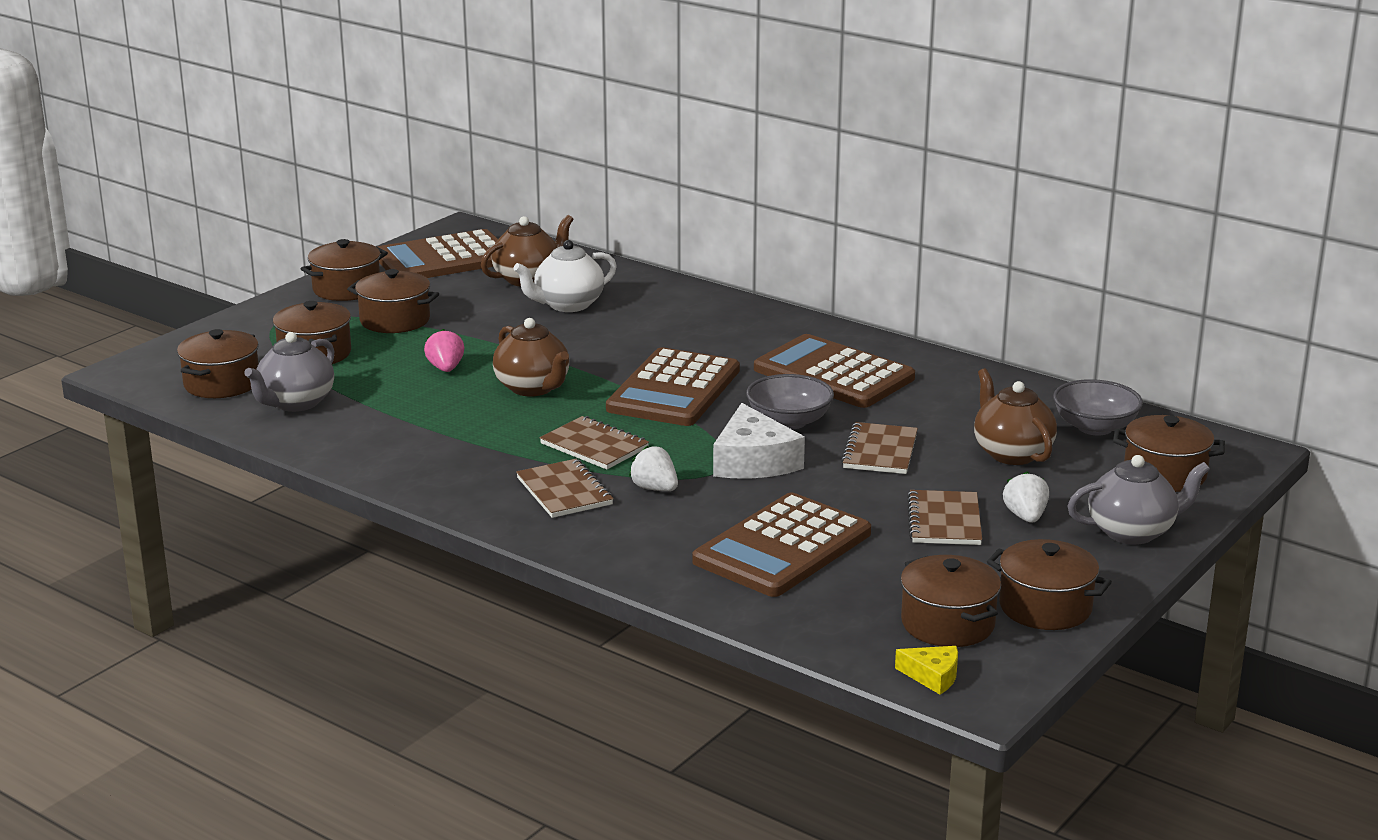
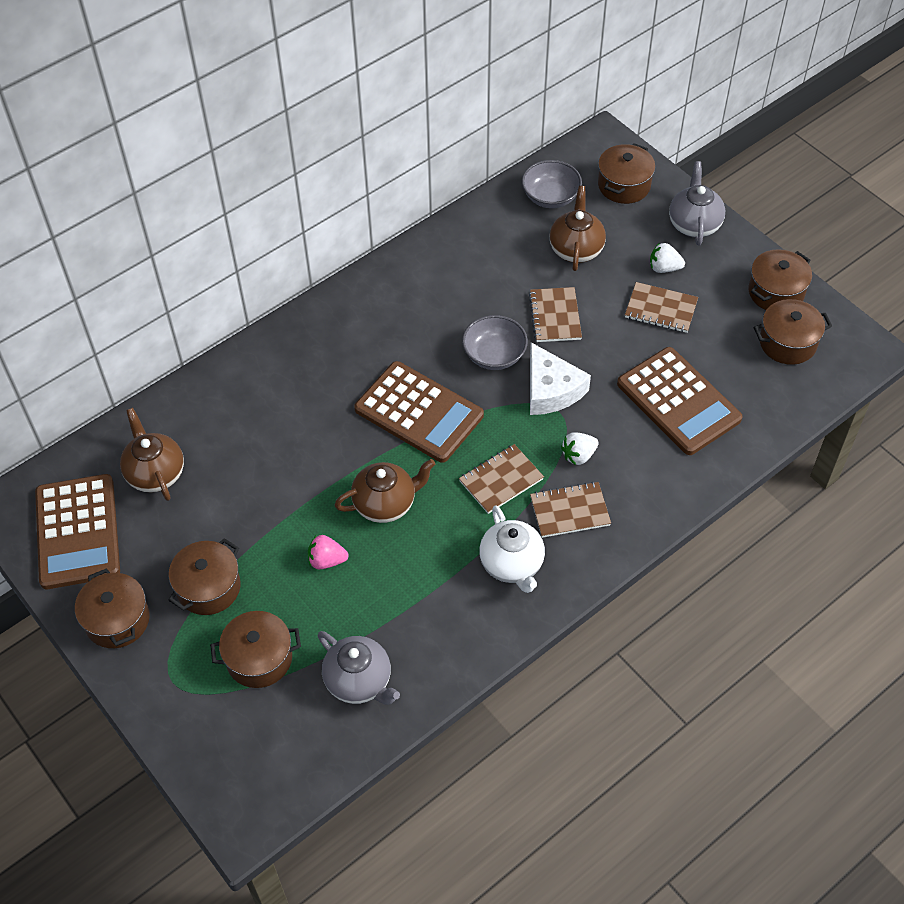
camera: 75 degrees left, 30 degrees up
brown pot [177,329,259,398] -> none
white teapot [513,240,617,312] -> white teapot moved to [479,505,545,593]
white cheese [713,403,805,478] -> white cheese turned 60 degrees clockwise [530,342,591,415]
brown calculator [754,334,915,408] -> none
brown notebook [841,422,918,474] -> brown notebook turned 60 degrees clockwise [529,287,582,342]
yellow cheese [895,646,958,694] -> none
brown teapot [974,368,1057,465] -> brown teapot turned 105 degrees clockwise [550,186,606,271]

